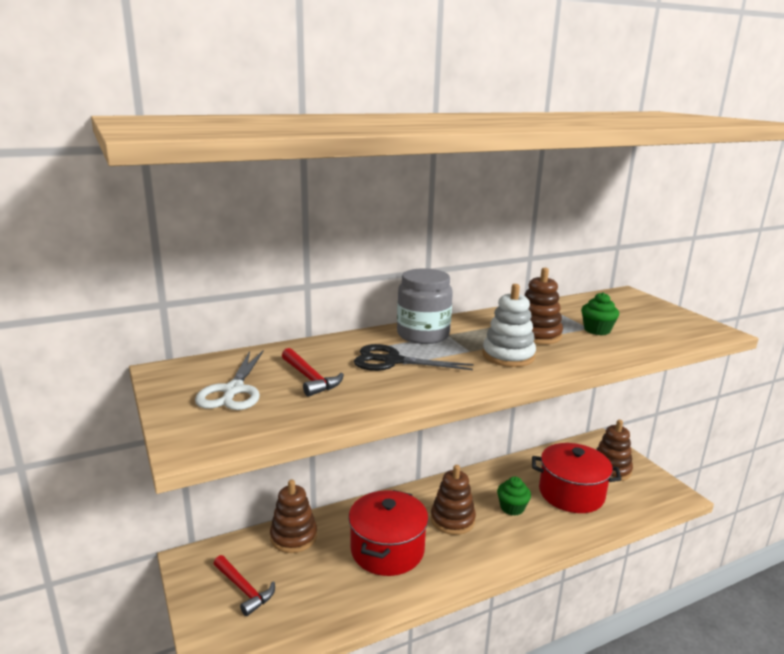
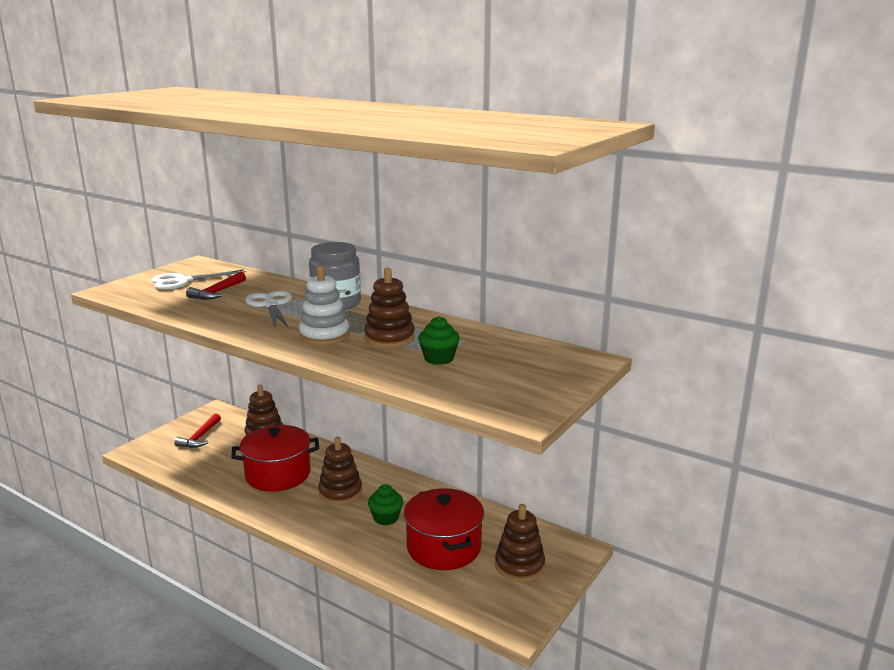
camera: 60 degrees right, 0 degrees up
black scissors [354,344,474,371] -> white scissors [245,291,292,327]

